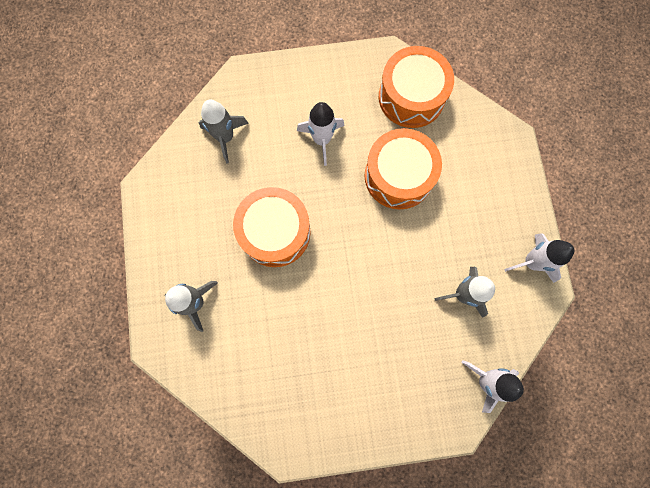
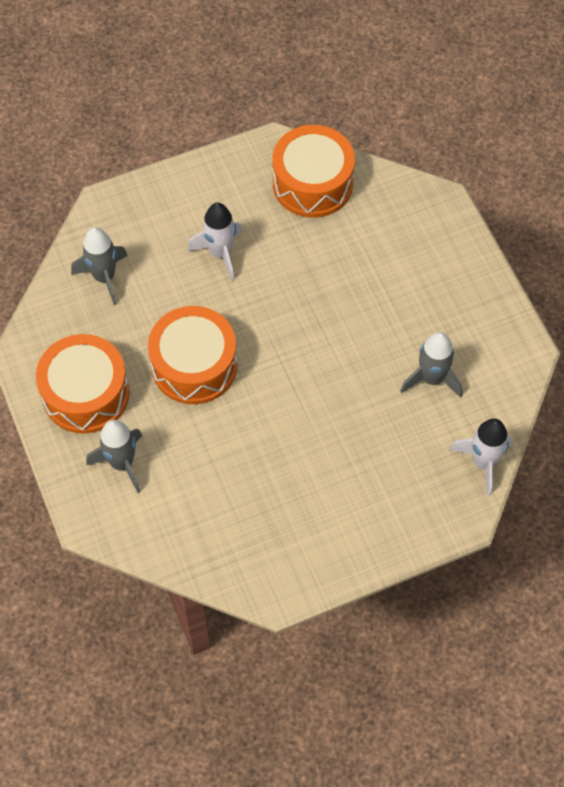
camera: 15 degrees left, 15 degrees down
orange drum [365,128,442,209] -> orange drum moved to [36,334,129,434]
white rocket [504,233,574,283] -> none

